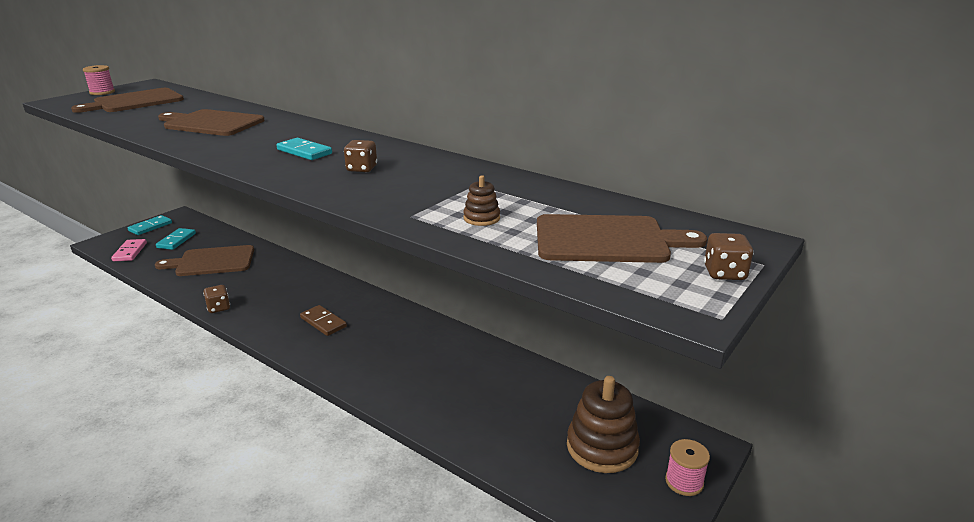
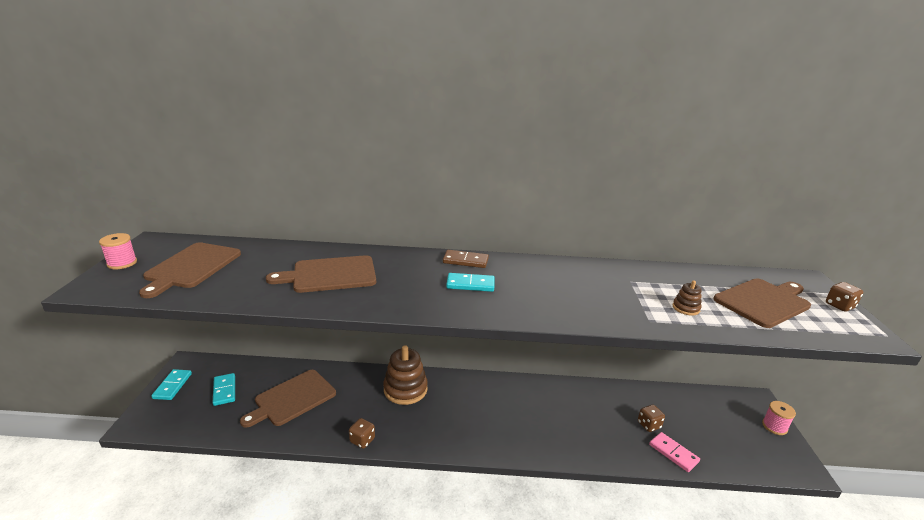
camera: 35 degrees left, 0 degrees up
pink domino [111,239,147,261] -> pink domino moved to [649,432,700,472]
brown domino [300,305,347,336] -> brown domino moved to [443,250,489,268]
brown dice [344,140,377,172] -> brown dice moved to [638,405,665,432]
brown stacking toy [567,376,640,473] -> brown stacking toy moved to [383,345,428,405]

